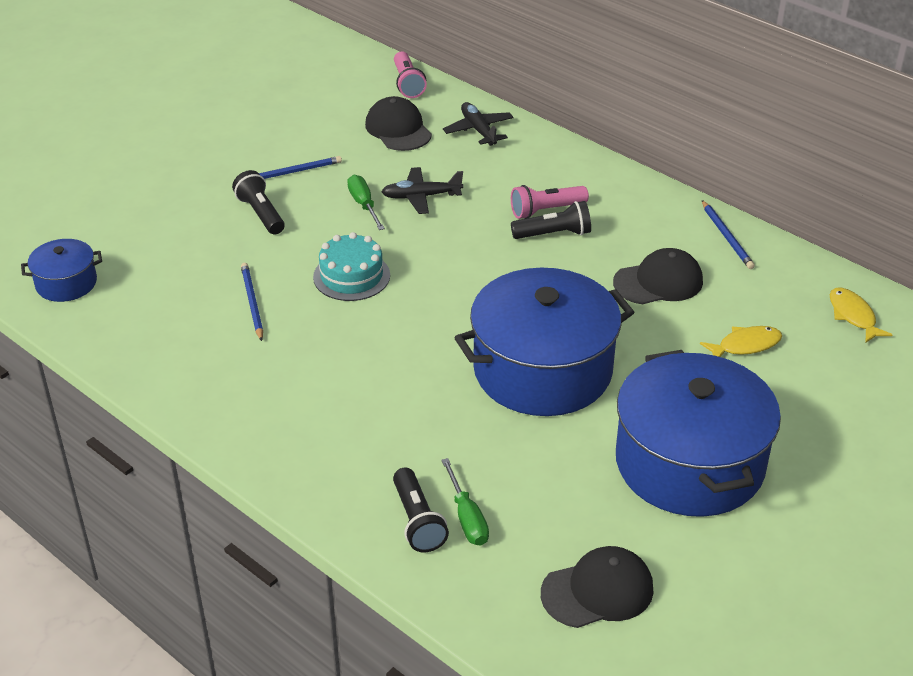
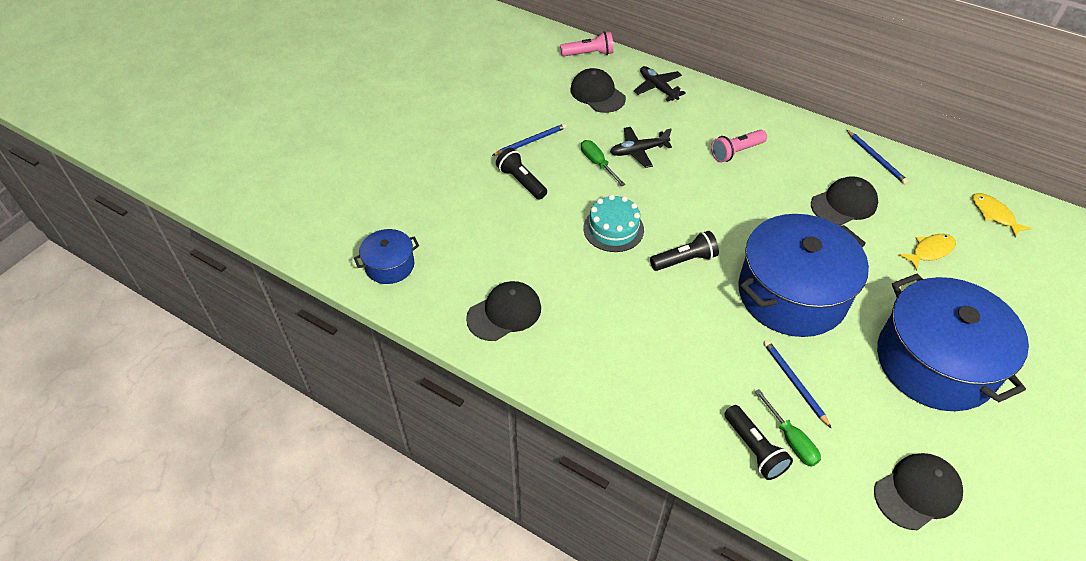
camera: 10 degrees left, 10 degrees up
blue pencil [241,263,263,341] -> blue pencil moved to [764,340,831,428]
pink flashlight [394,51,427,98] -> pink flashlight turned 75 degrees counterclockwise [560,31,614,57]
black flashlight [511,201,591,239] -> black flashlight moved to [650,231,719,271]
none -> black cap [466,281,541,341]

